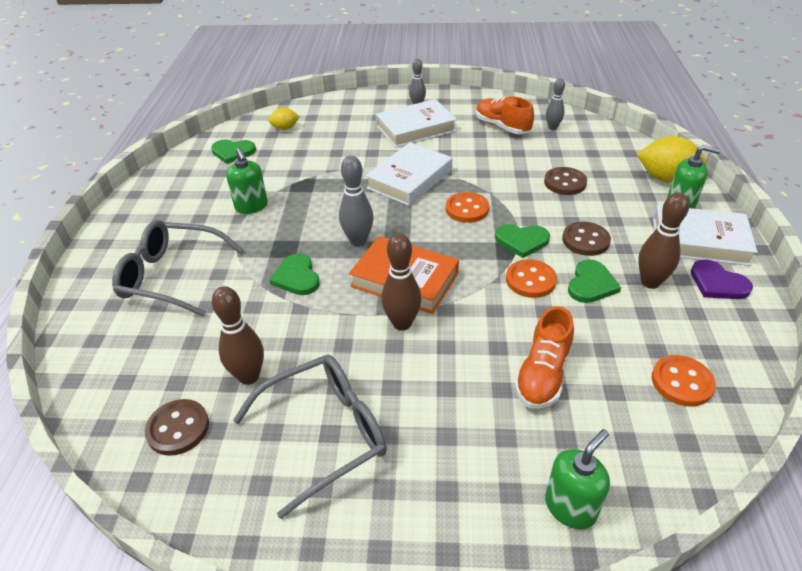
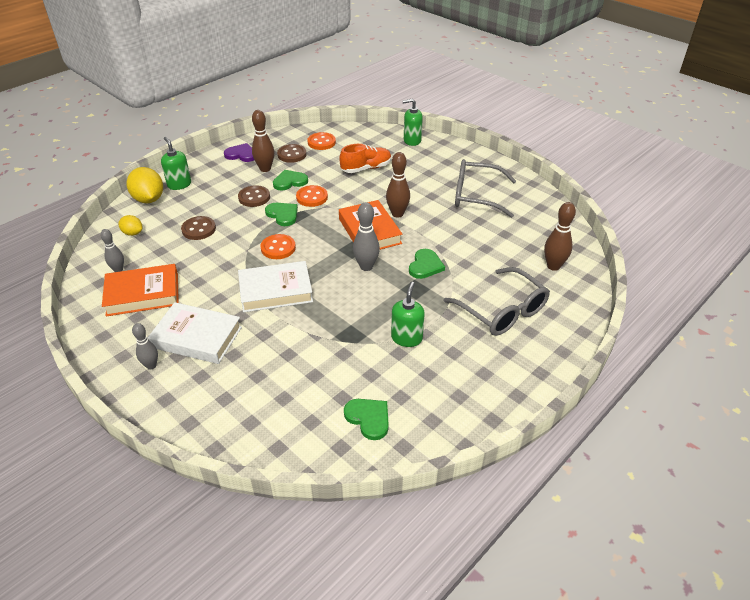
camera: 140 degrees left, 0 degrees up
brown button [145,399,209,456] -> brown button moved to [277,144,306,163]
brown bowling pin [212,286,264,385] -> brown bowling pin moved to [544,202,576,271]
yellow lemon [268,108,300,130] -> yellow lemon moved to [119,215,143,236]
orange shoe [476,96,534,134] -> orange book [102,264,179,317]
white book [653,205,758,266] -> none
purple heart [691,259,753,299] -> purple heart turned 75 degrees counterclockwise [224,143,254,162]

